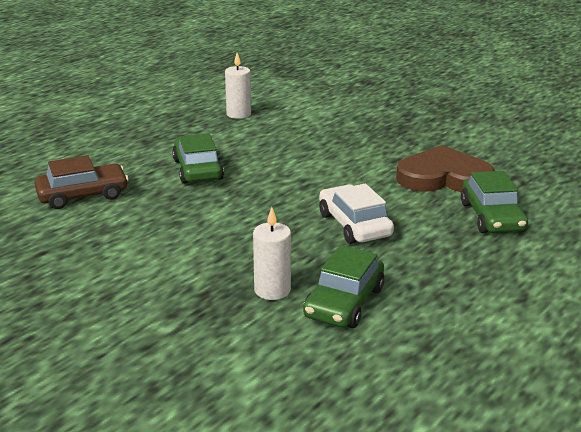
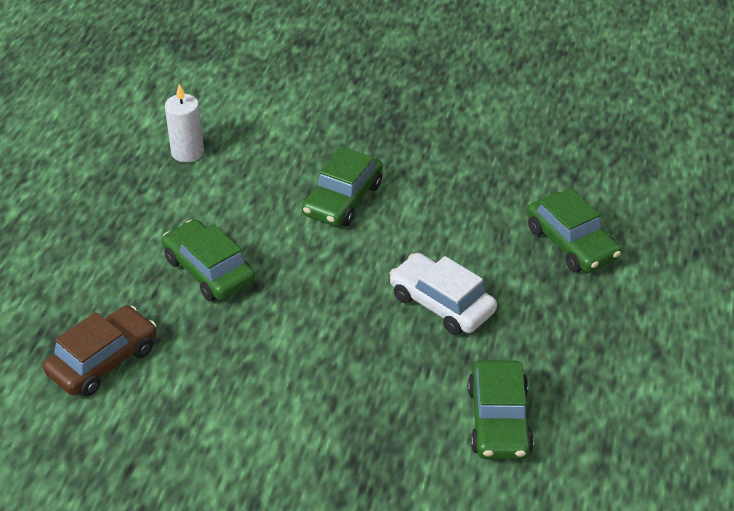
camera: 25 degrees left, 15 degrees up
white candle [253,207,291,300] -> none
brown heart [396,145,495,192] -> none
none -> green car [302,146,383,227]

